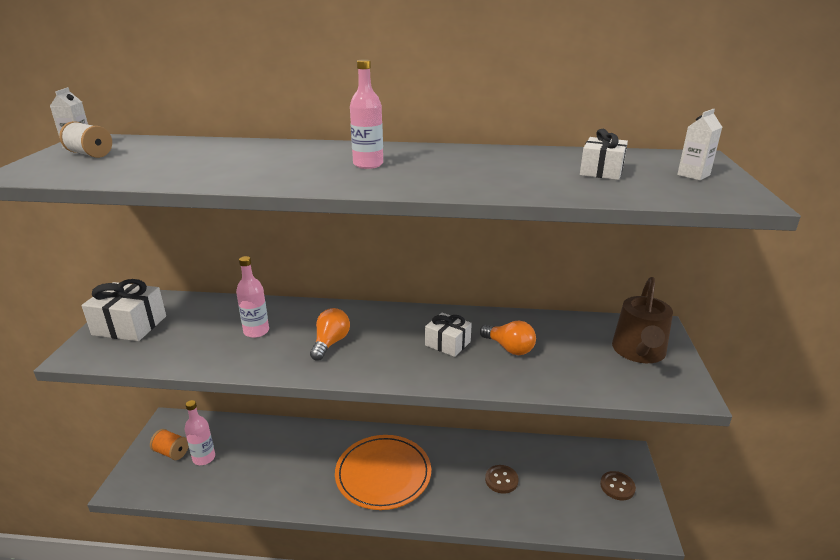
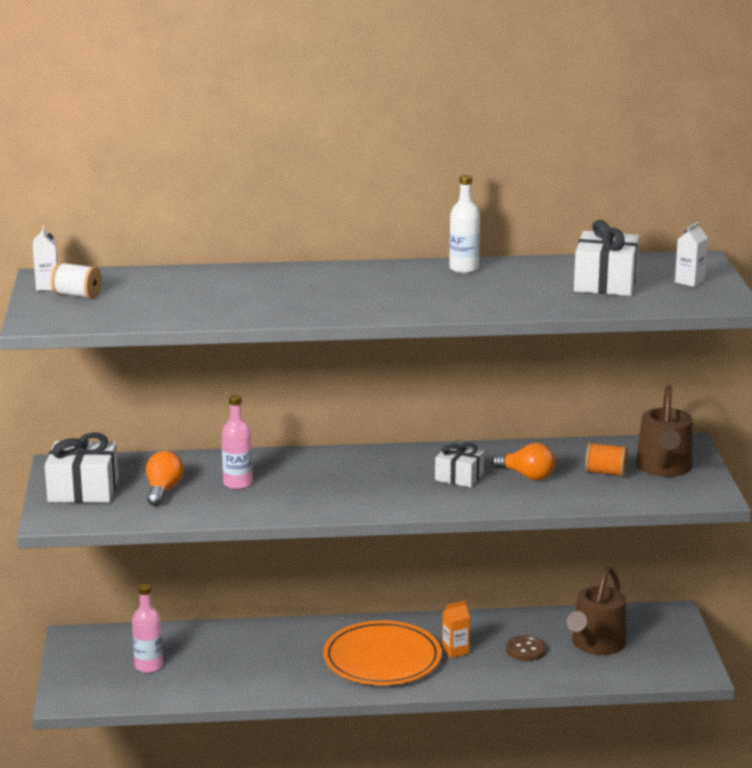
camera: 10 degrees left, 5 degrees down
orange spool [150,429,189,460] -> orange spool moved to [585,442,628,477]
orange light bulb [310,308,350,361] -> orange light bulb moved to [146,451,184,506]
pink bottle [350,59,383,169] -> none
white gift [580,129,628,180] -> white gift [574,220,639,296], size x1.57
brown button [600,471,636,500] -> none
none -> orange carton [442,601,470,658]
none -> white bottle [449,175,480,273]
none -> brown watering can [566,567,626,655]

